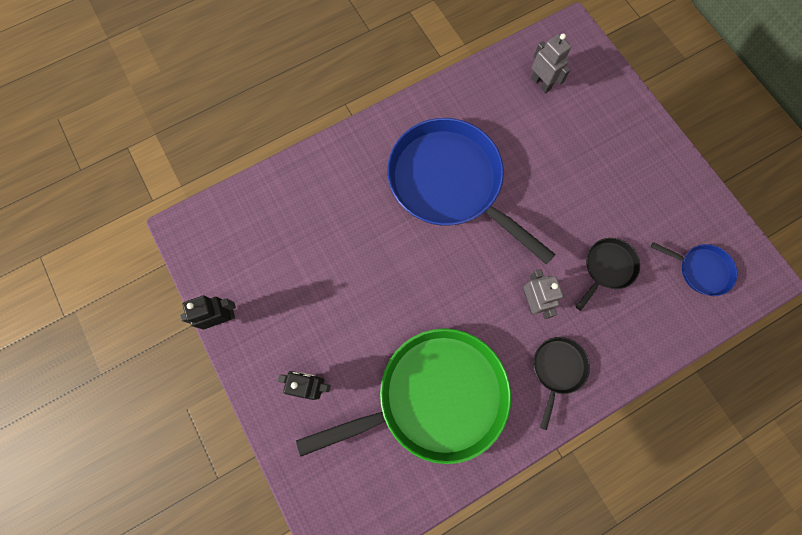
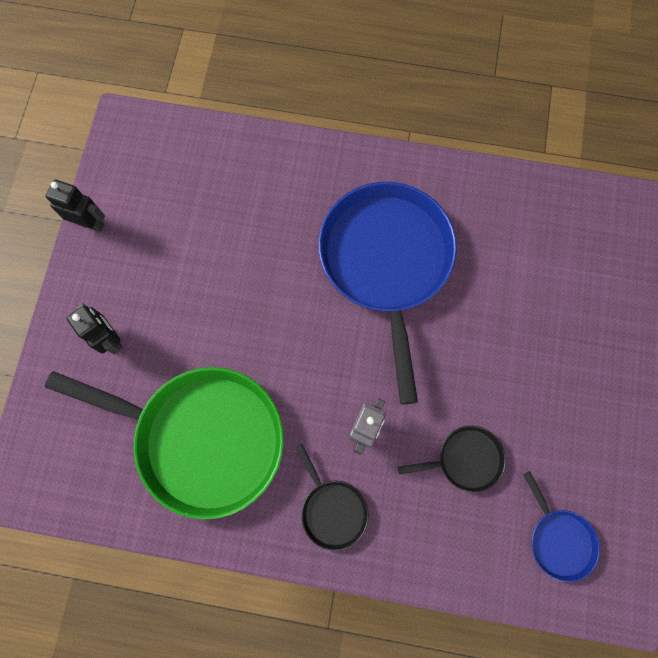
camera: 40 degrees right, 0 degrees up
grey robot [531,33,571,93] -> none
black pan [534,337,590,430] -> black pan turned 90 degrees clockwise [295,444,369,551]

